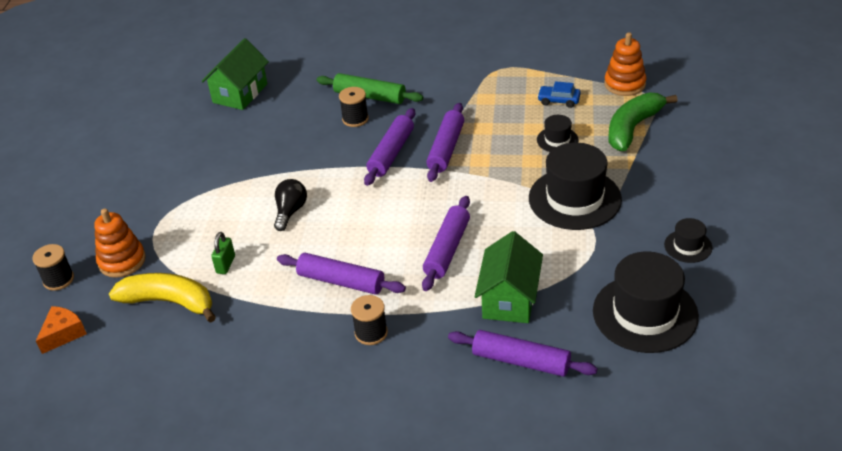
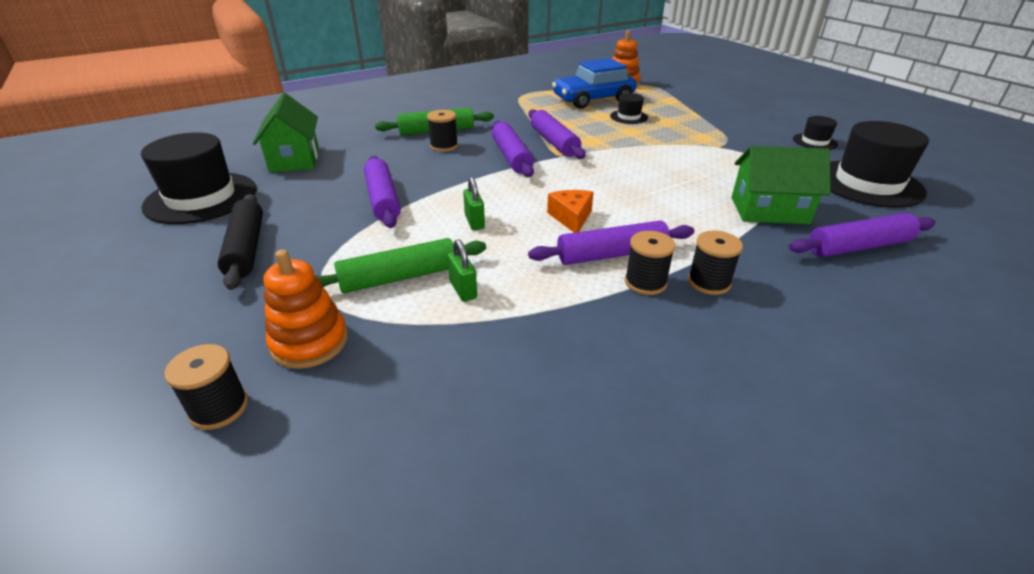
camera: 40 degrees left, 5 degrees down
orange cheese [36,306,87,354] -> orange cheese moved to [547,190,593,233]
yellow banana [109,273,216,323] -> none
black light bulb [274,179,307,231] -> green padlock [463,177,485,230]
purple rolling pin [422,196,470,291] -> purple rolling pin moved to [364,156,401,228]
green house [475,231,543,323] -> green house turned 60 degrees counterclockwise [731,146,831,224]
black hat [529,143,622,230] -> black hat moved to [141,133,256,224]
blue car [537,81,581,108] -> blue car [552,58,637,109], size x2.19
green banana [608,93,678,151] -> none
none -> black rolling pin [218,194,263,290]
none -> green rolling pin [317,238,486,293]
none -> black spool [625,231,675,295]

